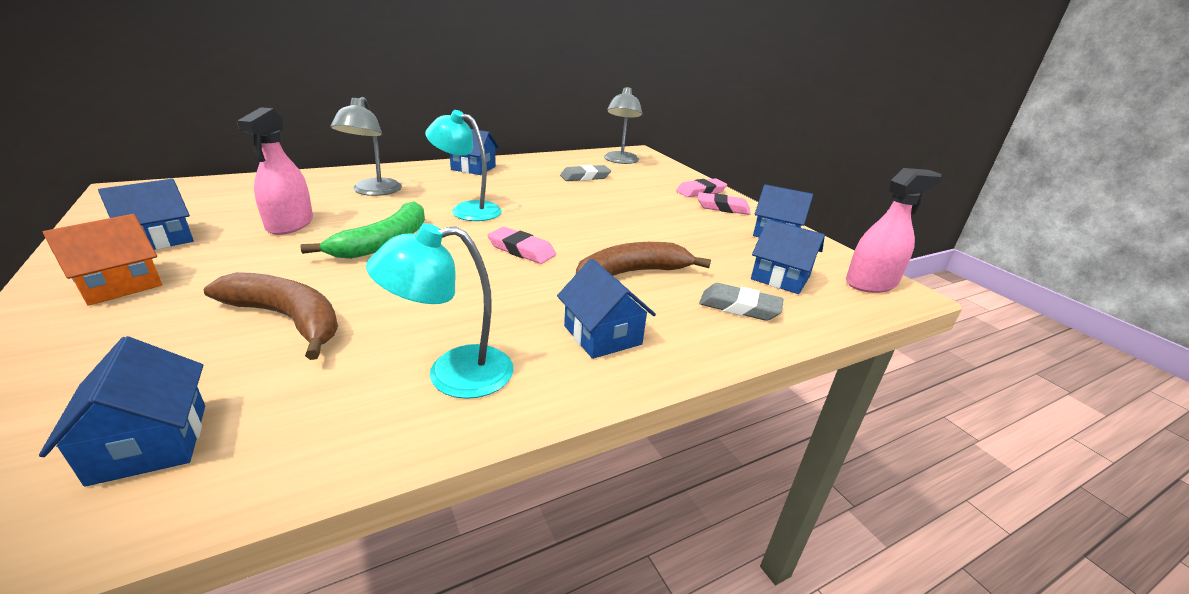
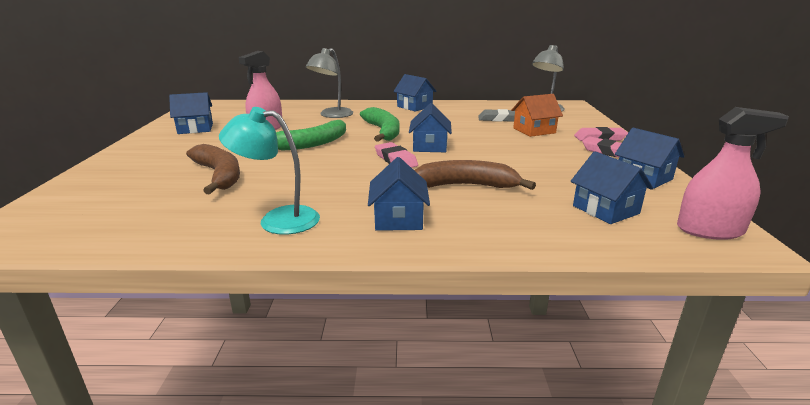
camera: 30 degrees right, 5 degrees down
blue house [39,336,205,487] -> blue house moved to [409,103,452,152]
orange house [43,214,162,306] -> orange house moved to [511,94,563,137]
turquoise lamp [425,110,502,221] -> green banana [360,107,400,142]
grey eraser [699,283,783,321] -> none

